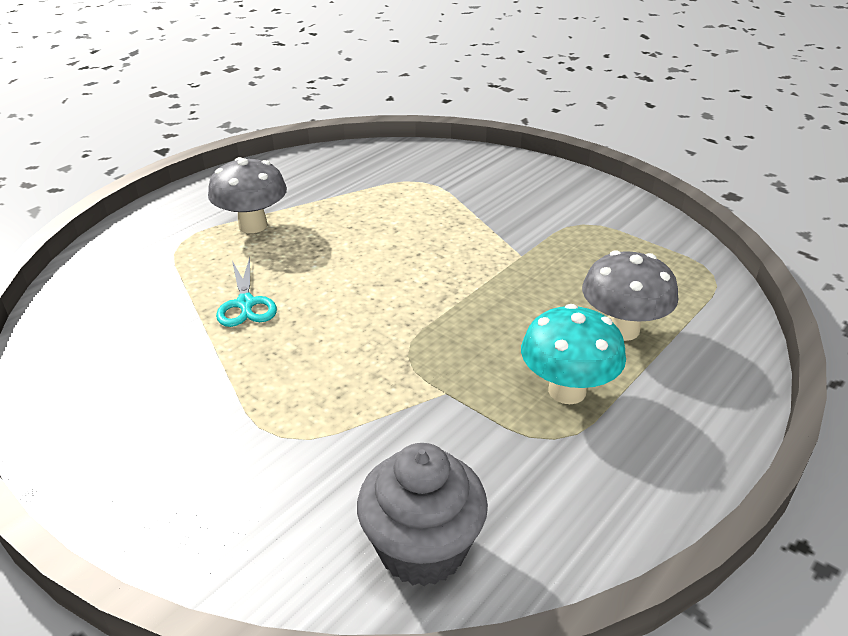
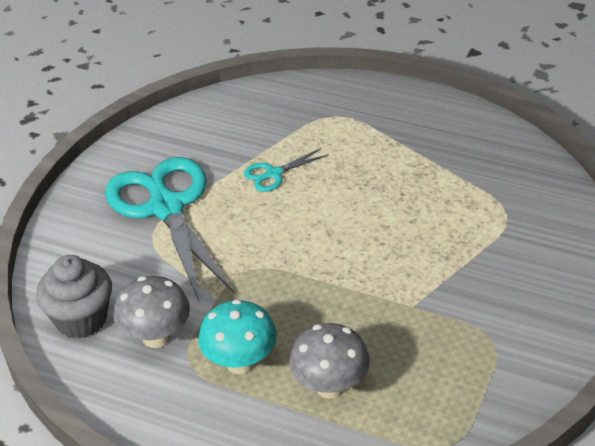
camera: 75 degrees right, 5 degrees up
grey mushroom [208,157,287,233] -> grey mushroom moved to [113,276,190,348]
none -> turquoise scissors [105,157,235,301]

